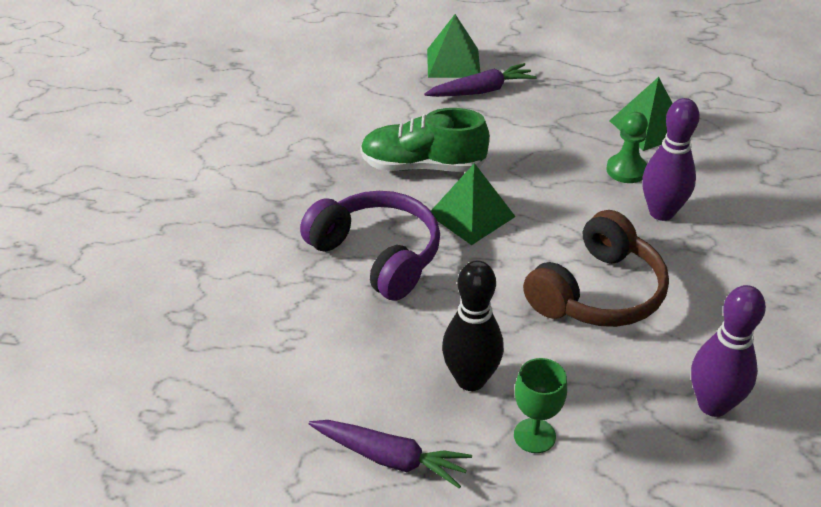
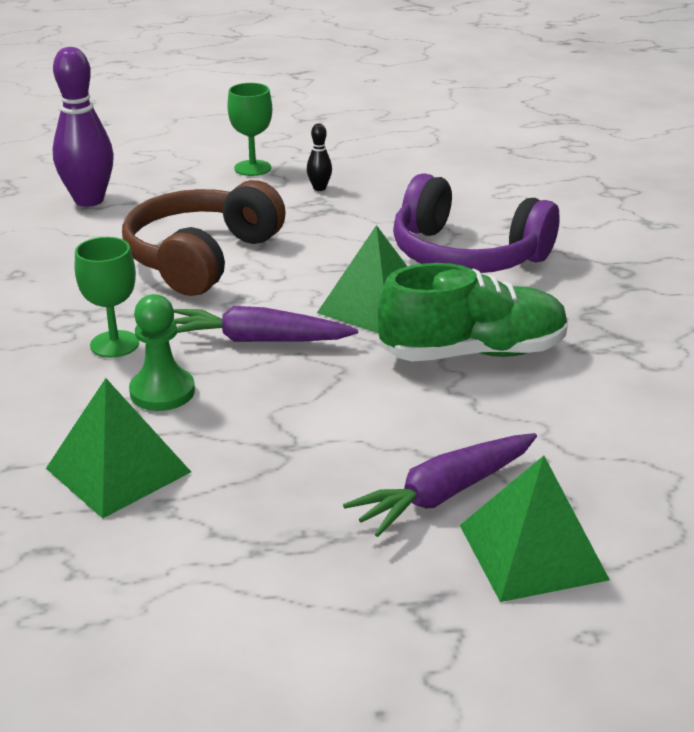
camera: 165 degrees right, 10 degrees down
purple carrot [309,420,472,488] -> purple carrot moved to [173,306,358,342]
black bowling pin [442,260,504,391] -> black bowling pin [307,123,332,191], size x0.45
purple bowling pin [642,98,700,221] -> green goblet [75,237,139,358]

